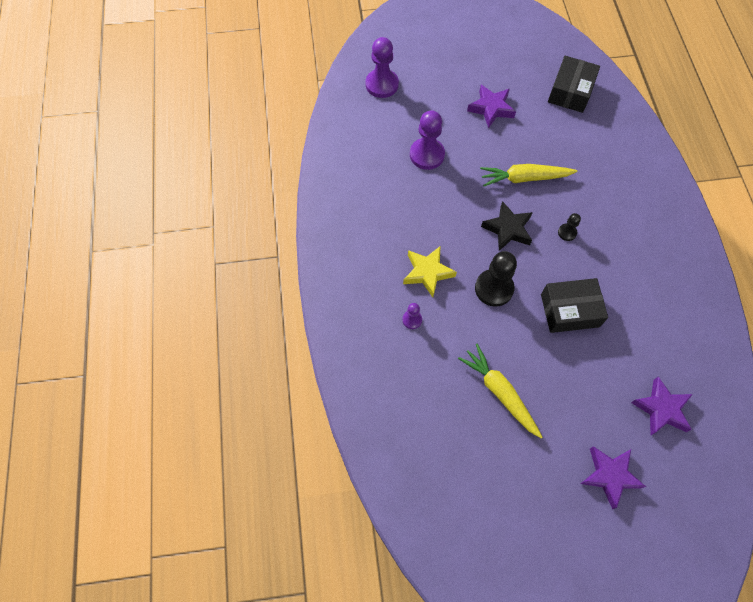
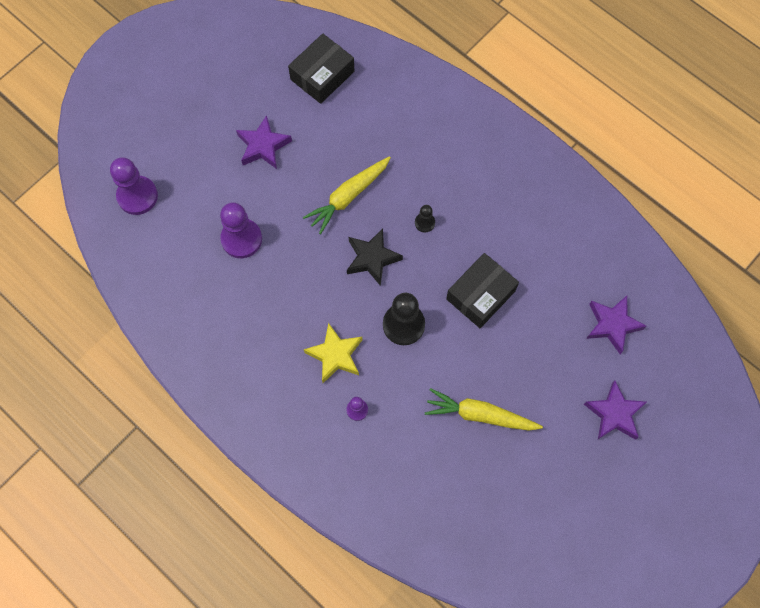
camera: 40 degrees left, 5 degrees up
black box [548,56,600,113] -> black box turned 60 degrees clockwise [288,33,354,104]

